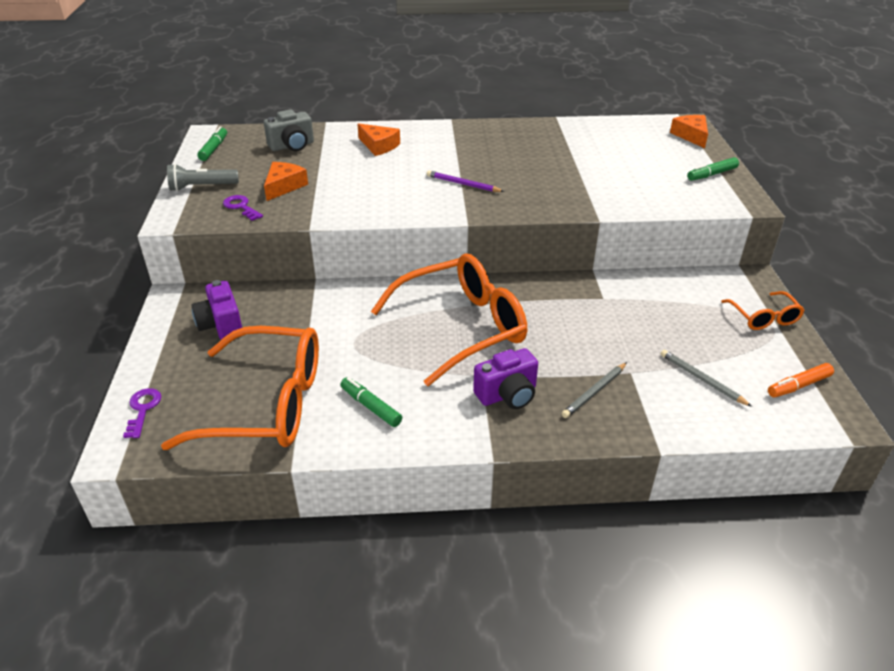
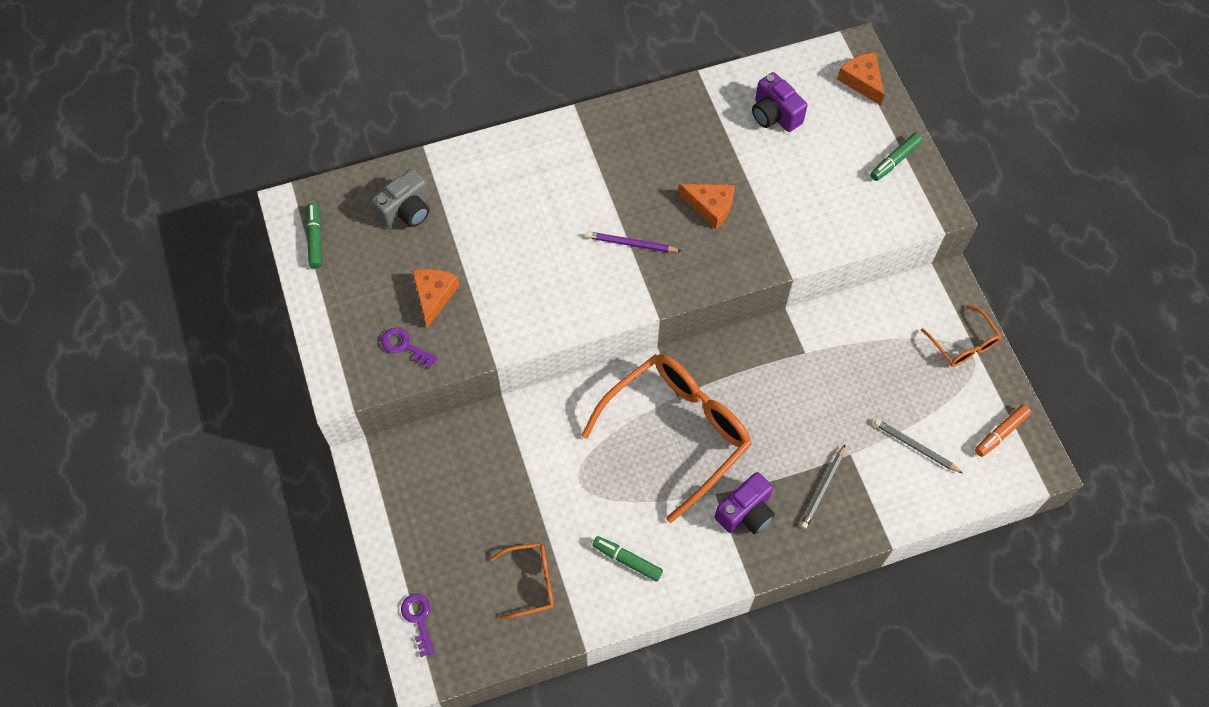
camera: 15 degrees left, 25 degrees up
orange glasses [161,326,319,450] -> orange glasses [490,543,554,620], size x0.48
grey flashlight [167,164,239,191] -> none
purple camera [191,280,242,340] -> purple camera moved to [752,72,808,132]
orange cheese [358,123,400,156] -> orange cheese moved to [678,184,735,229]

